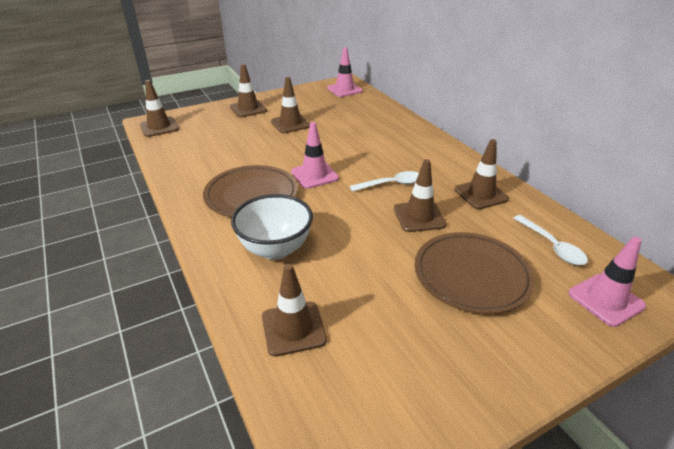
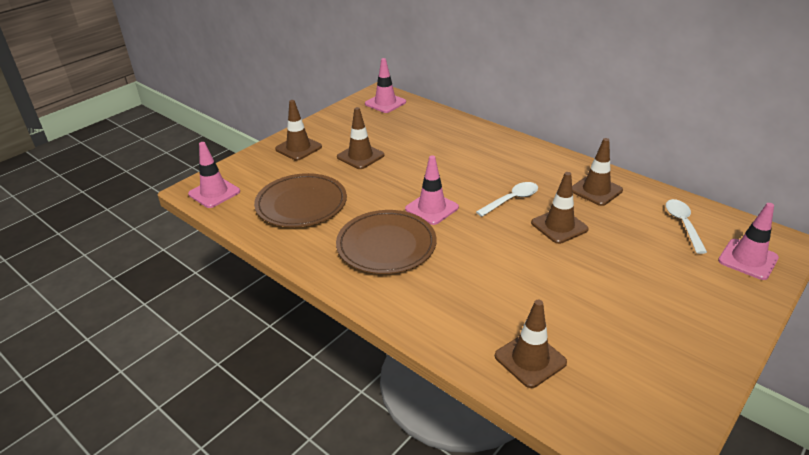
camera: 20 degrees left, 0 degrees up
brown traffic cone [140,80,179,137] -> pink traffic cone [188,142,240,208]
white bowl [231,194,313,260] -> none
brown plate [415,232,535,314] -> brown plate moved to [254,173,347,227]
white spoon [513,215,588,265] -> white spoon turned 135 degrees counterclockwise [666,199,707,254]

